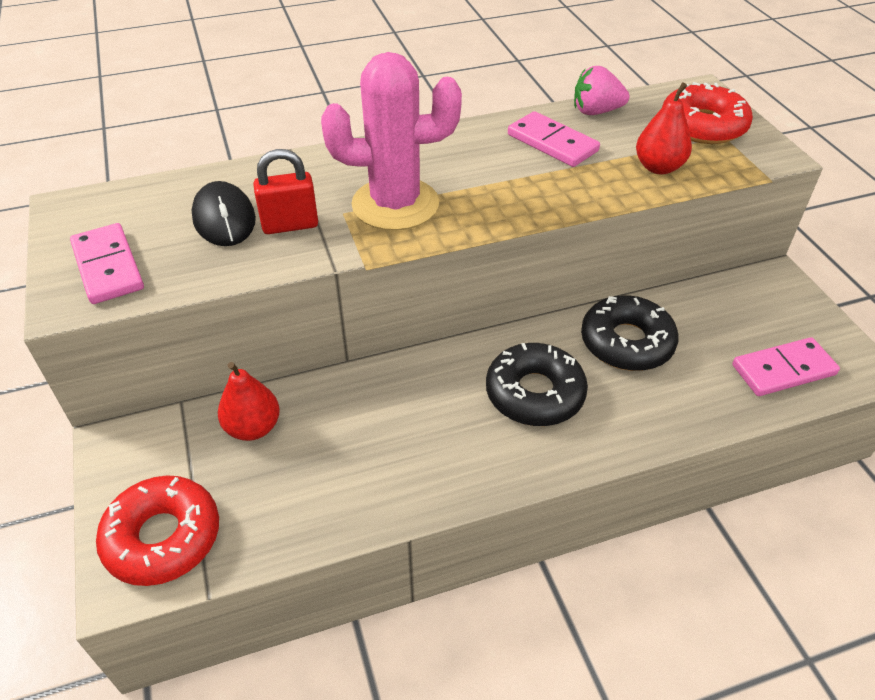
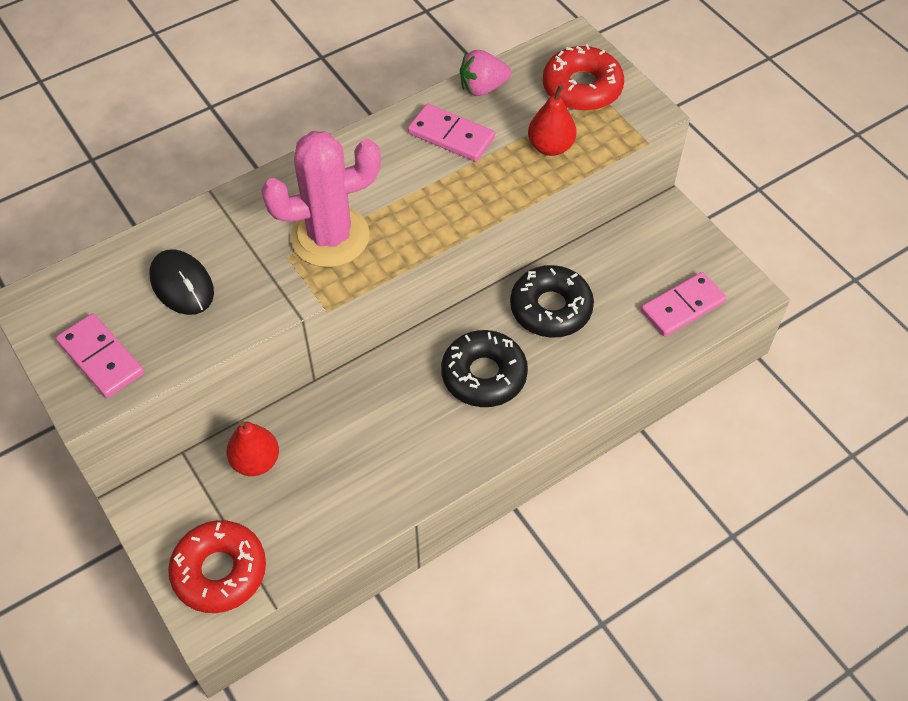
camera: 15 degrees left, 10 degrees up
red padlock [253,149,318,234] -> none

